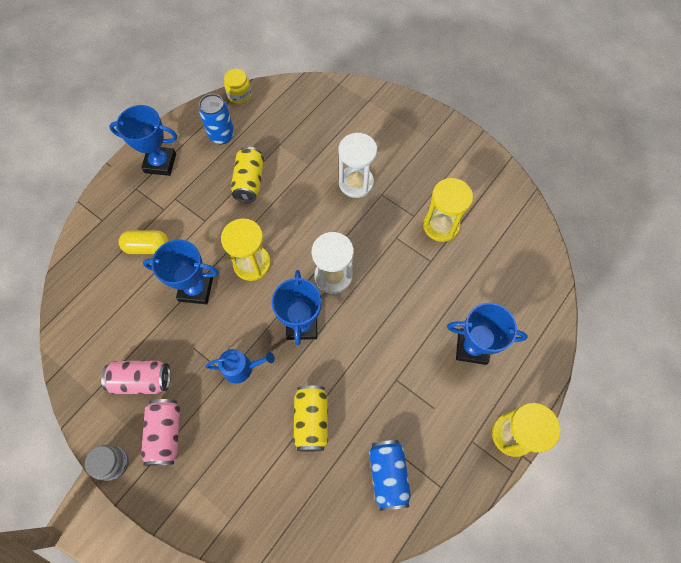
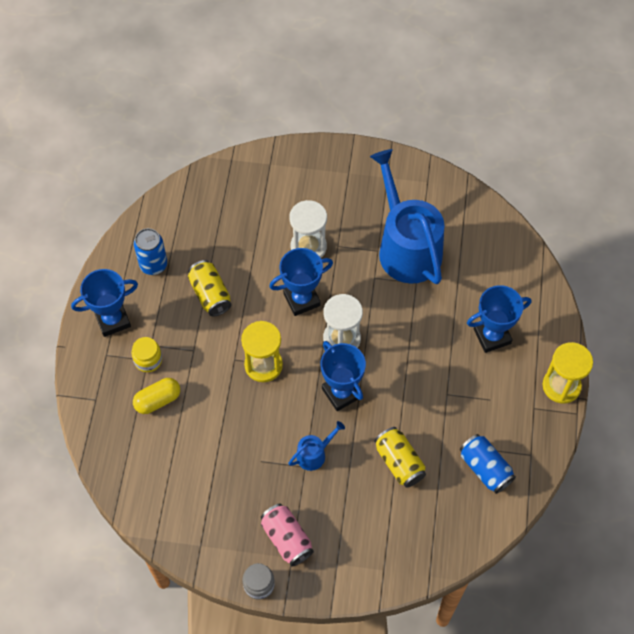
camera: 30 degrees left, 5 degrees down
pink can [101,361,171,394] -> none
blue trophy [143,239,219,304] -> blue trophy moved to [269,248,333,316]
yellow jar [224,69,252,104] -> yellow jar moved to [132,337,162,372]
yellow hourglass [423,178,473,242] -> blue watering can [370,149,444,284]

